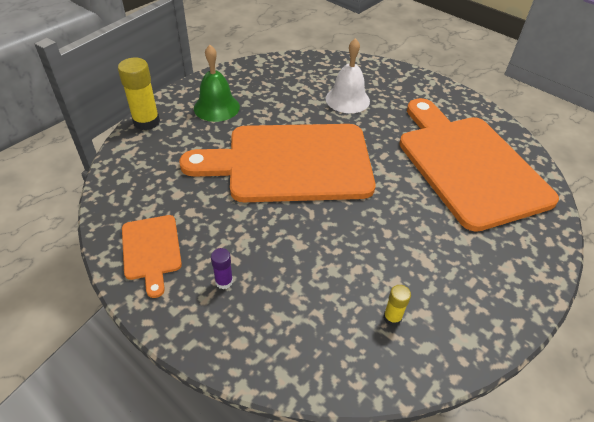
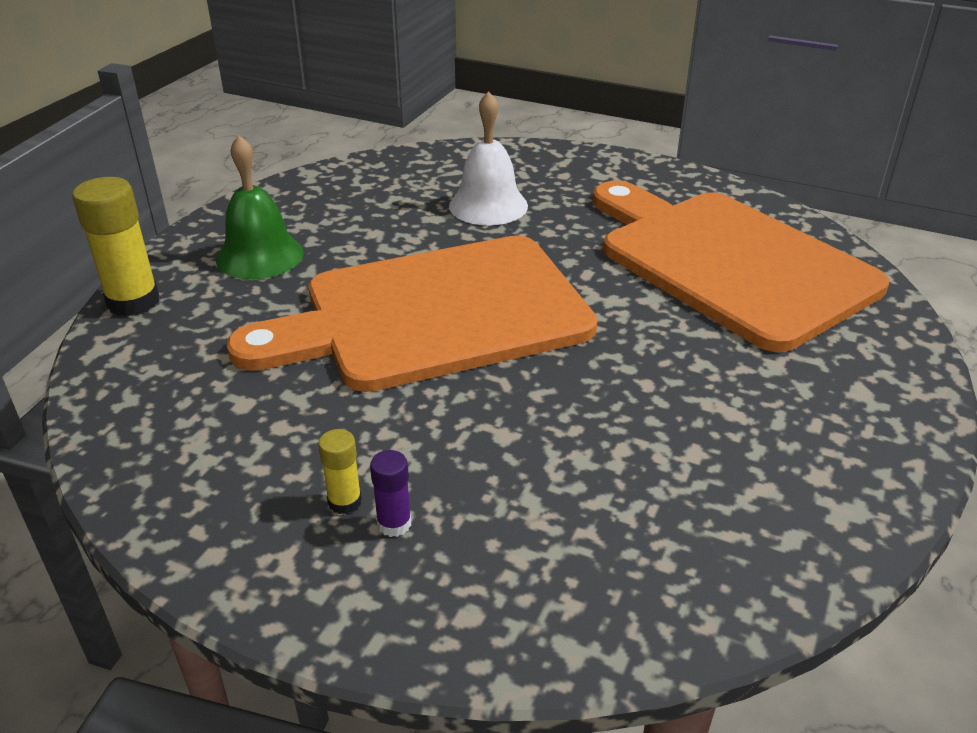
camera: 15 degrees left, 10 degrees down
orange cutting board [122,215,182,298] -> none
yellow glue stick [383,285,411,326] -> yellow glue stick moved to [318,429,362,514]

